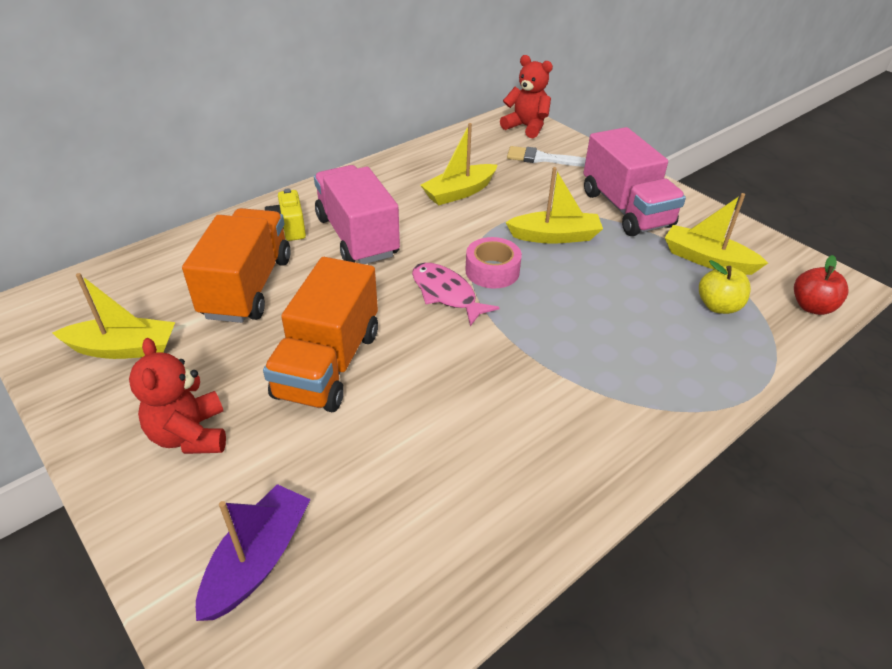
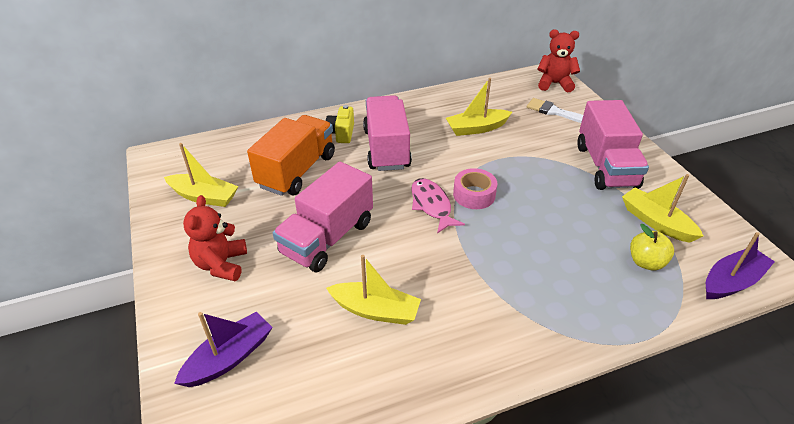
camera: 20 degrees right, 0 degrees up
orange truck [263,257,378,412] -> pink truck [273,162,373,272]
red teddy bear [500,55,553,138] -> red teddy bear turned 45 degrees counterclockwise [538,29,580,92]
yellow boat [505,167,603,244] -> yellow boat moved to [326,255,421,325]
red apple [794,255,849,315] -> purple boat [706,232,775,299]

